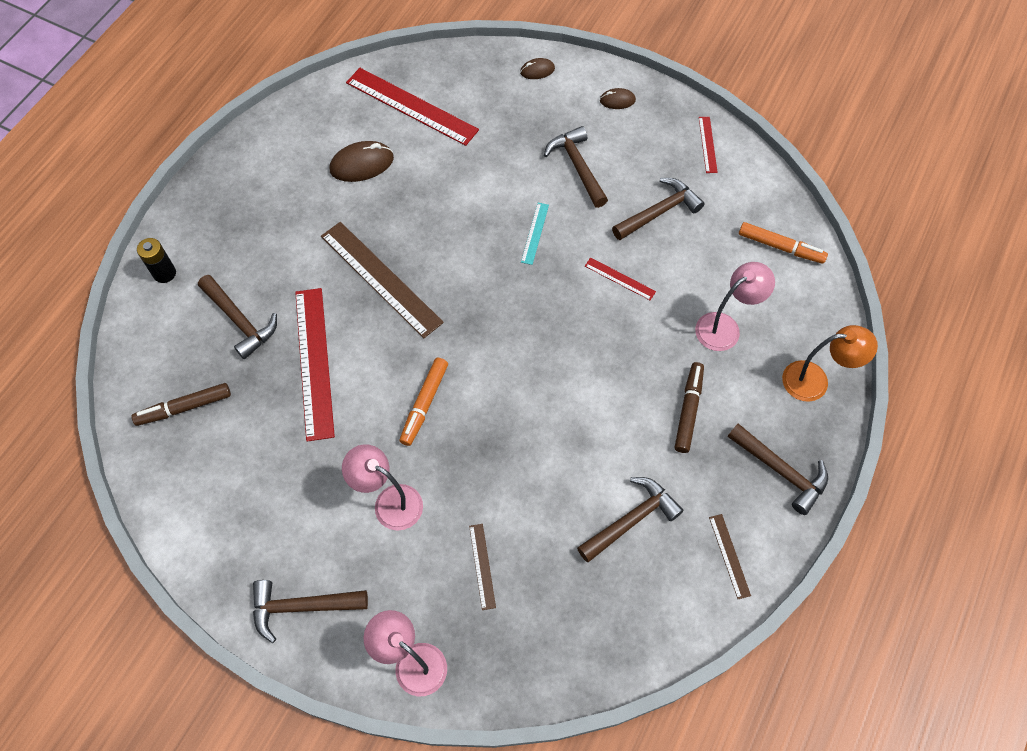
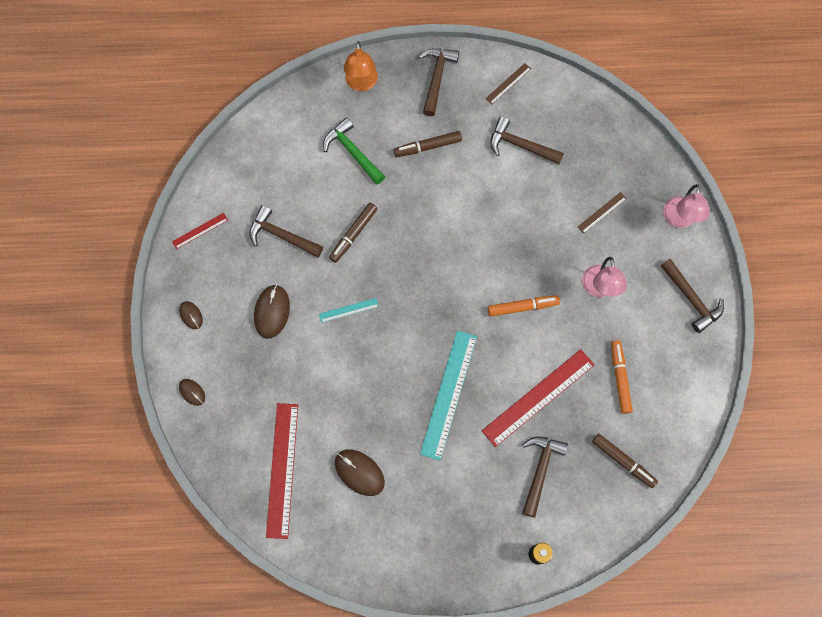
camera: 120 degrees left, 10 degrees up
brown ruler [321,222,444,338] -> turquoise ruler [420,330,477,460]
brown hammer [544,126,608,208] -> brown mouse [254,284,290,339]
red ruler [585,257,656,300] -> brown marker [329,203,378,263]
pink lamp [695,262,775,351] -> green hammer [323,117,385,184]
orange marker [739,222,828,264] -> orange marker moved to [611,340,633,414]
orange lamp [782,325,878,402] -> orange lamp turned 150 degrees counterclockwise [344,41,378,91]

